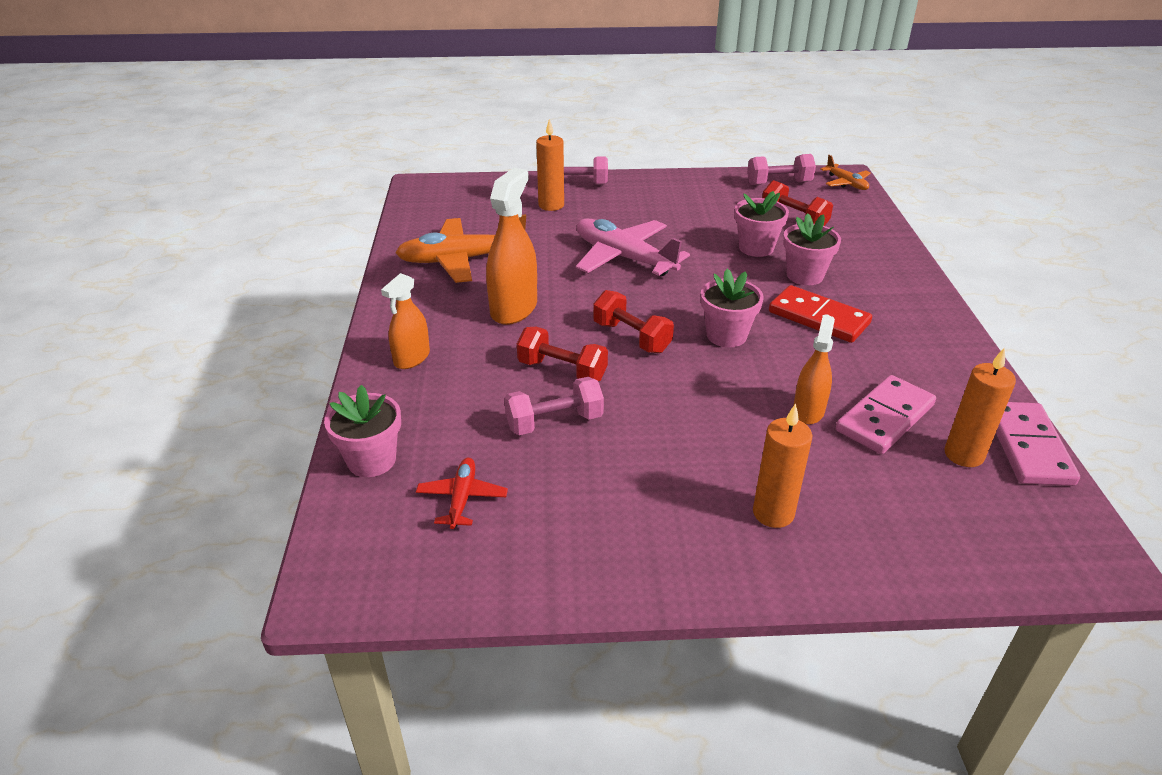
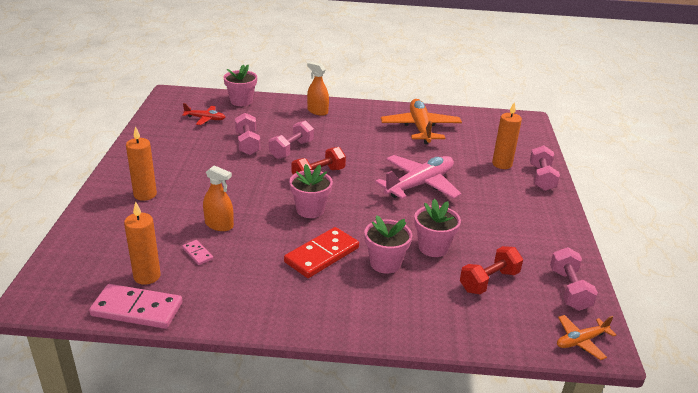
camera: 95 degrees right, 5 degrees down
orange spray bottle [486,168,537,325] -> none
red dumbbell [517,327,608,382] -> pink dumbbell [269,120,314,159]
pink domino [836,375,936,454] -> pink domino [182,240,213,265], size x0.47

